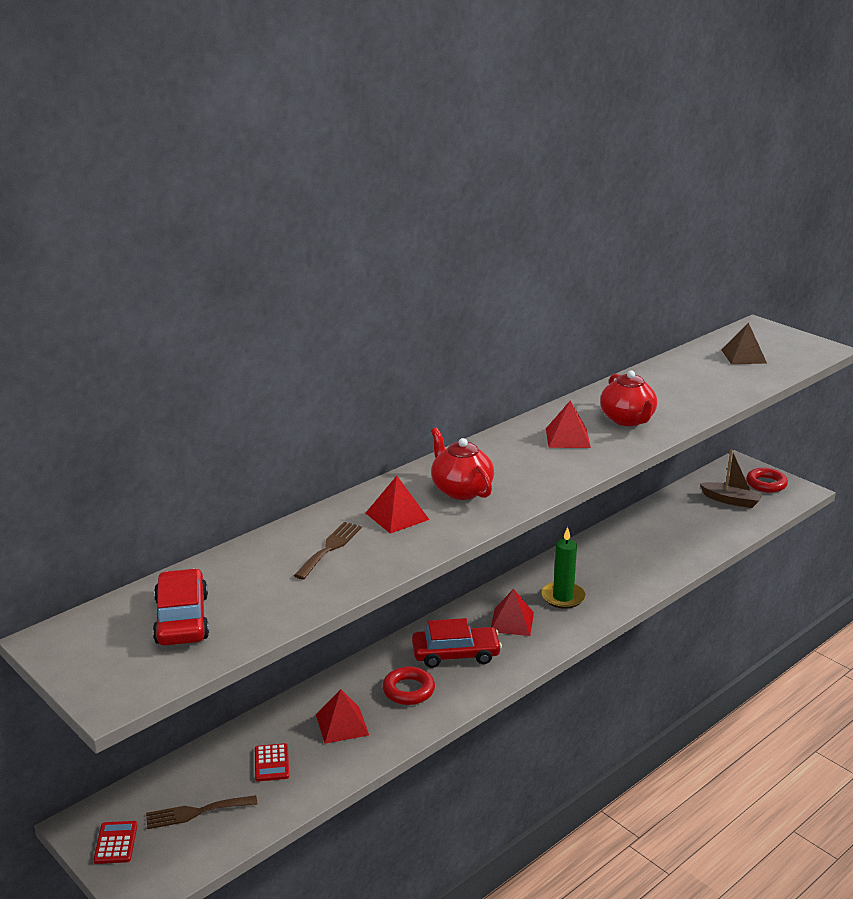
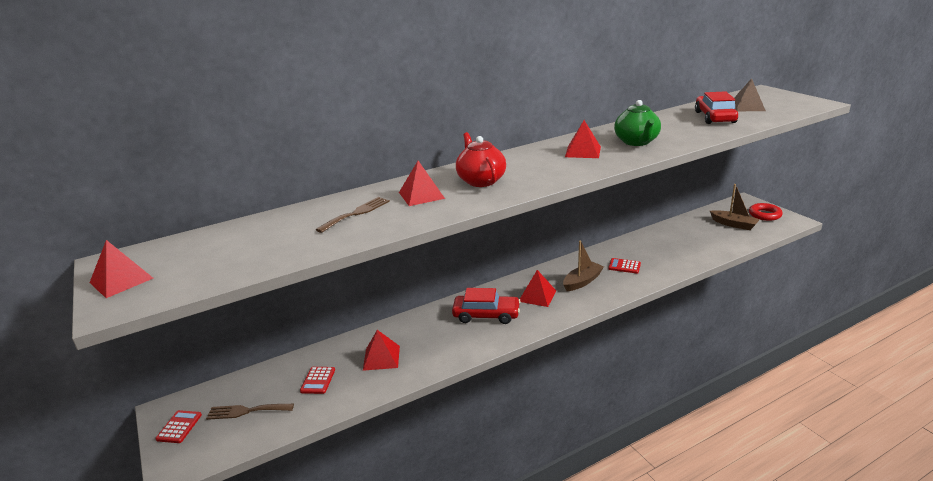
camera: 15 degrees right, 0 degrees up
red car [153,568,209,646] -> red car moved to [695,91,738,124]
red ring [383,667,435,705] -> none
green candle [541,527,586,609] -> brown boat [563,241,604,291]
red teapot [600,370,657,426] -> green teapot [614,100,661,146]
none -> red pyramid [89,240,153,298]
none -> red calculator [608,258,641,273]

